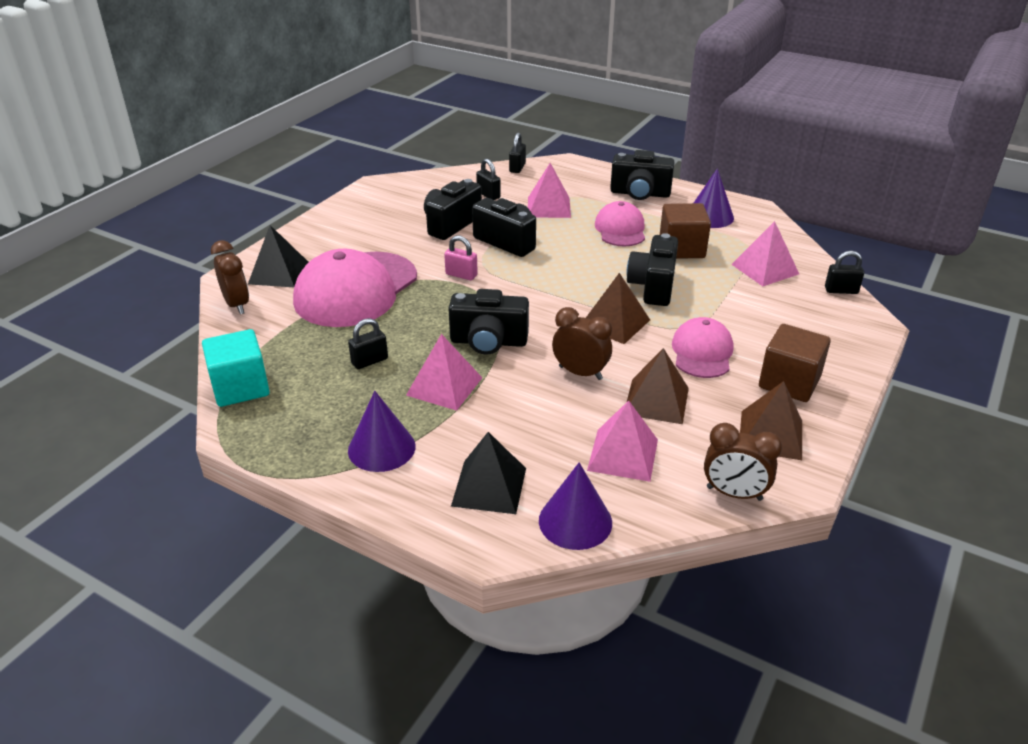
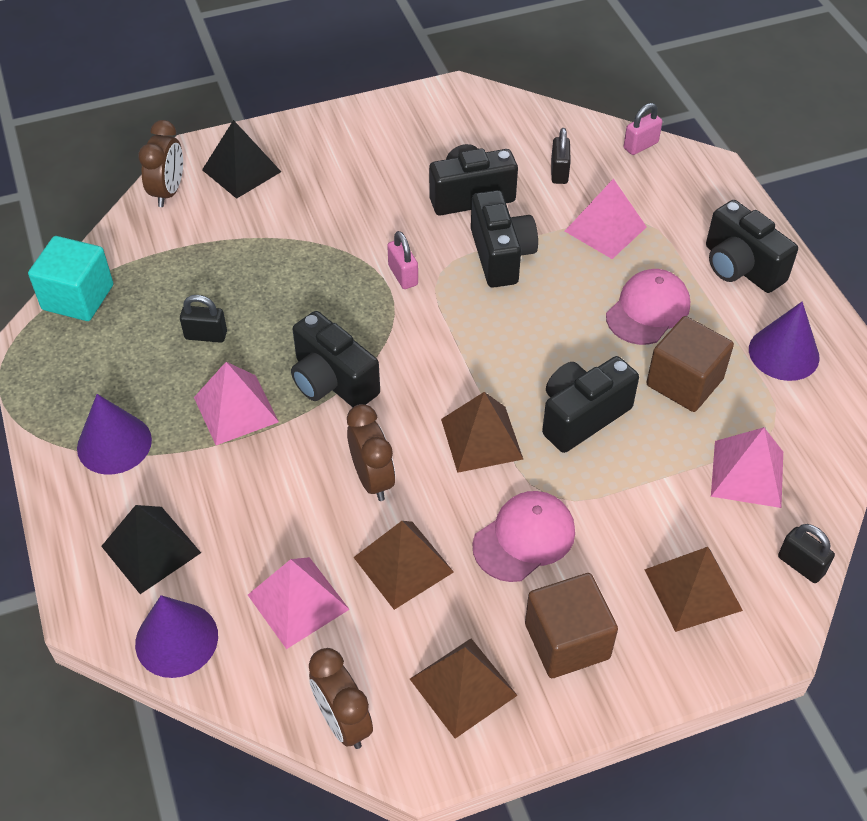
camera: 40 degrees right, 15 degrees up
pink cap [293,249,417,327] -> none
black padlock [509,133,526,173] -> pink padlock [624,103,662,155]
none -> brown pyramid [644,547,743,632]

